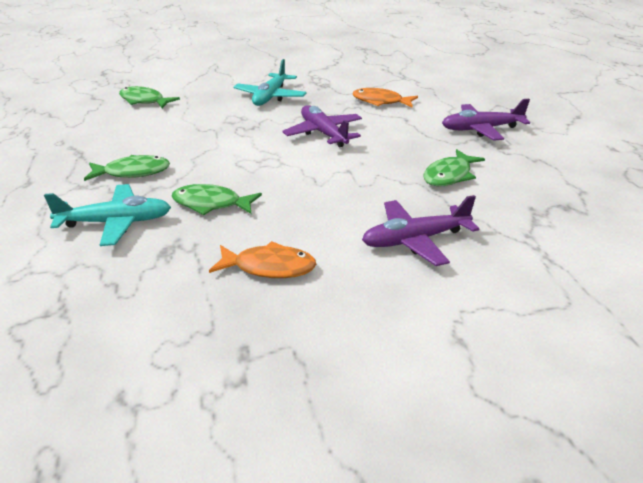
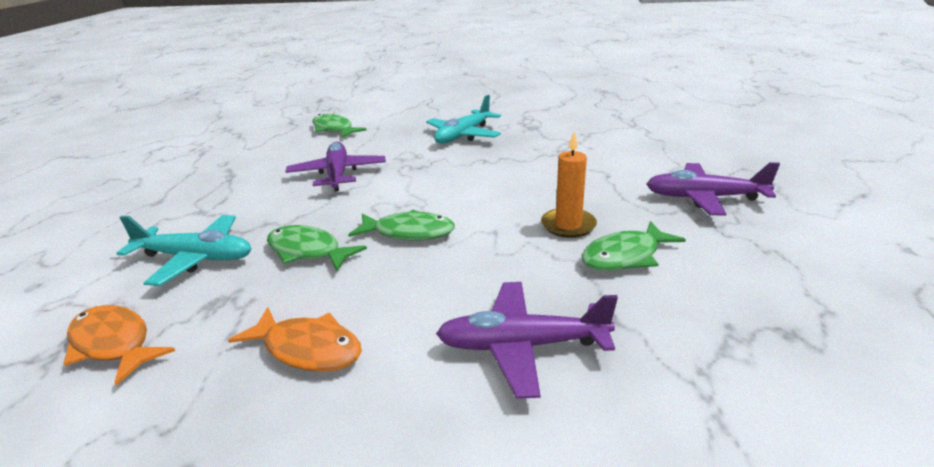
camera: 20 degrees right, 5 degrees down
green fish [84,155,170,181] -> green fish moved to [348,209,455,240]
purple plane [282,105,362,147] -> purple plane moved to [285,142,386,191]
orange fish [353,88,418,108] -> orange fish moved to [63,305,175,385]
none -> orange candle [541,132,597,238]

